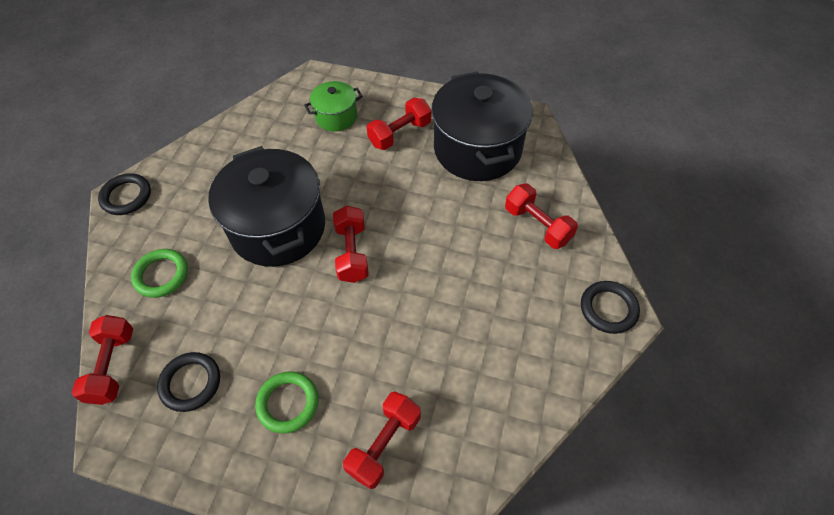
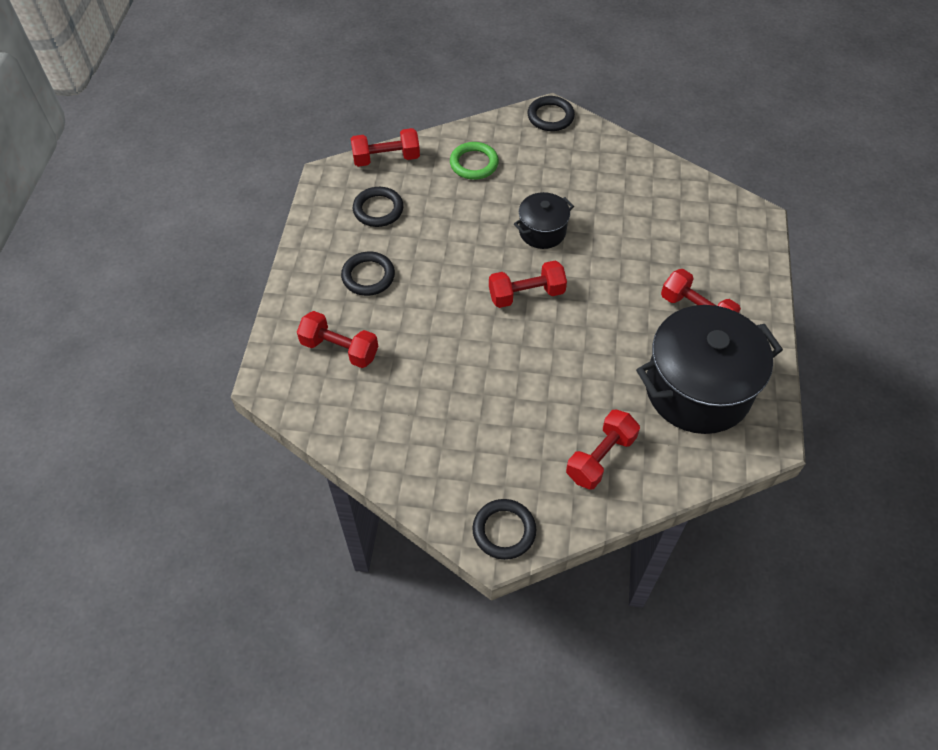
camera: 80 degrees right, 0 degrees up
black pot [208,146,325,267] -> black pot [514,192,574,249], size x0.50
green ring [255,371,319,433] -> black ring [341,252,395,296]
green pot [304,81,363,132] -> none

